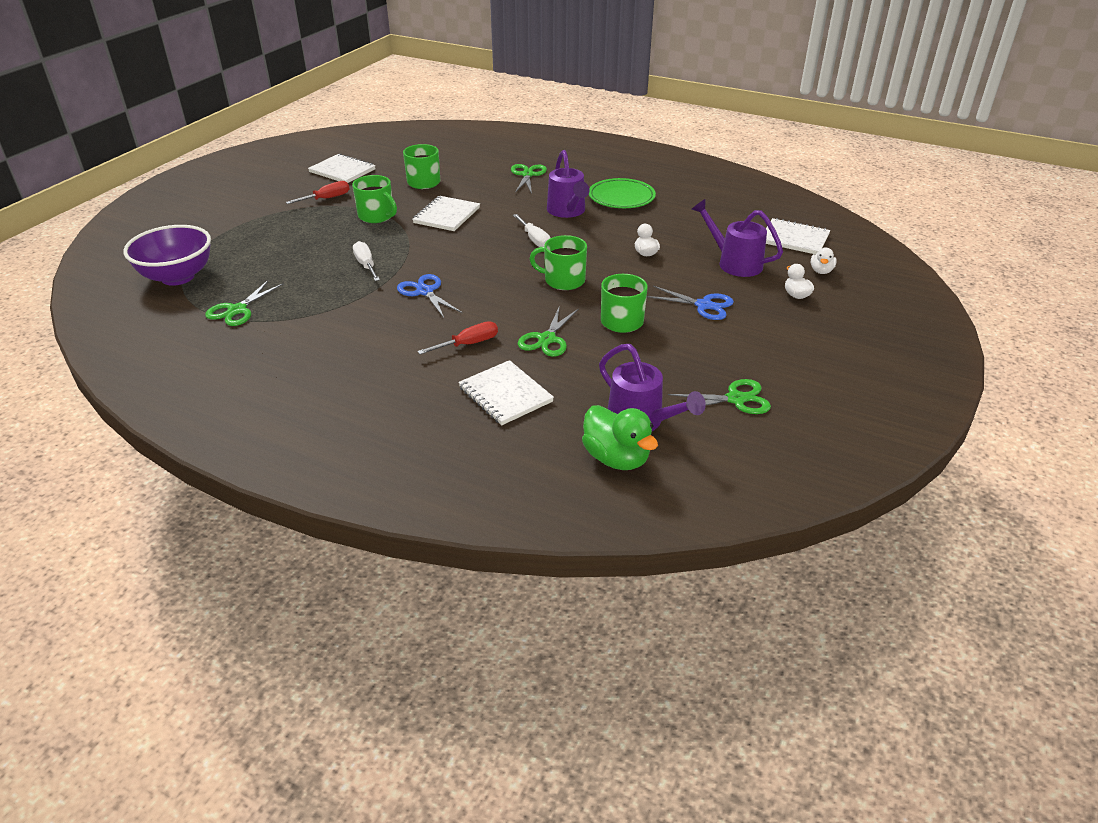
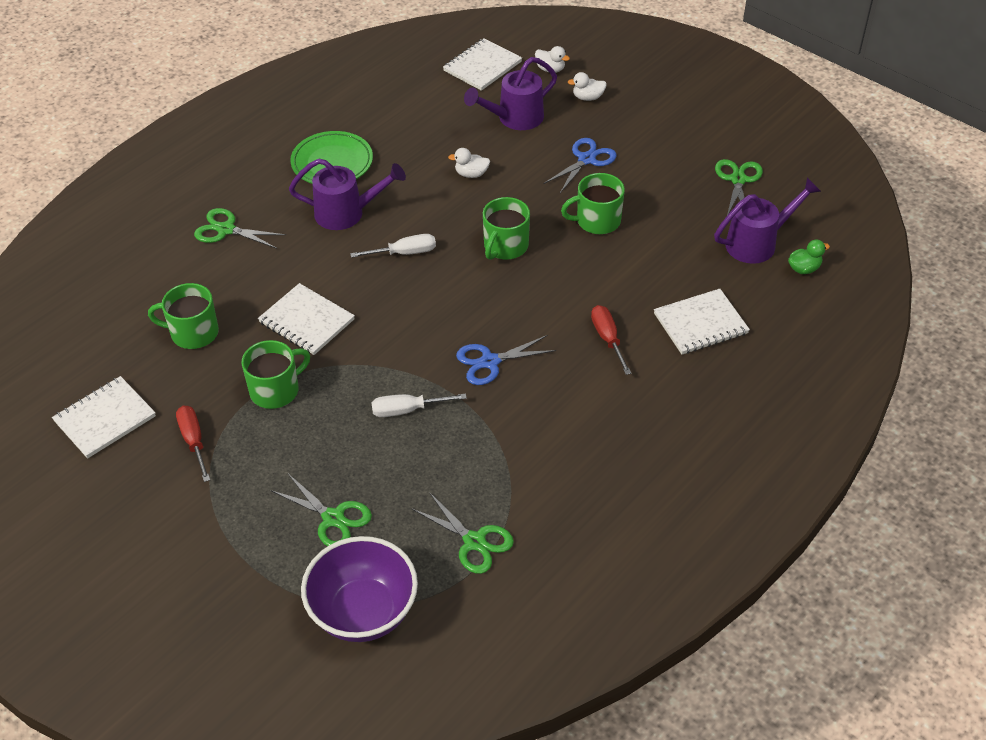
camera: 75 degrees left, 10 degrees up
green scissors [518,305,579,357] -> green scissors moved to [270,474,372,546]
green duck [582,405,658,470] -> green duck [788,240,830,274], size x0.55

